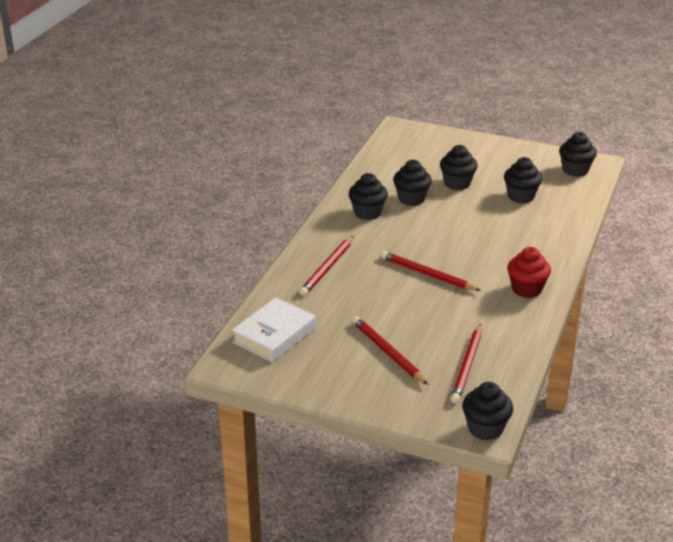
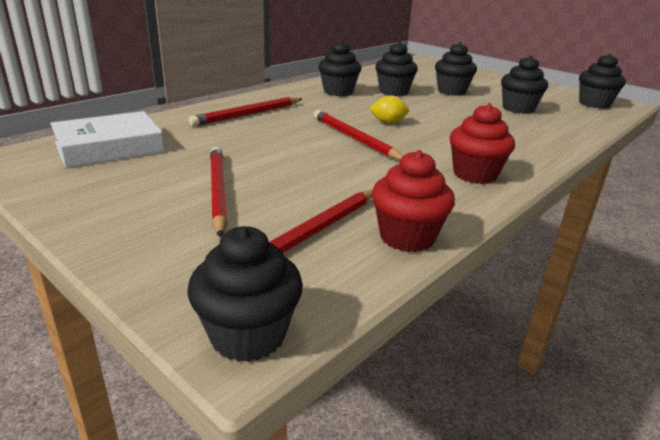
camera: 20 degrees right, 5 degrees down
none -> yellow lemon [369,95,409,124]
none -> red cupcake [372,150,455,252]

